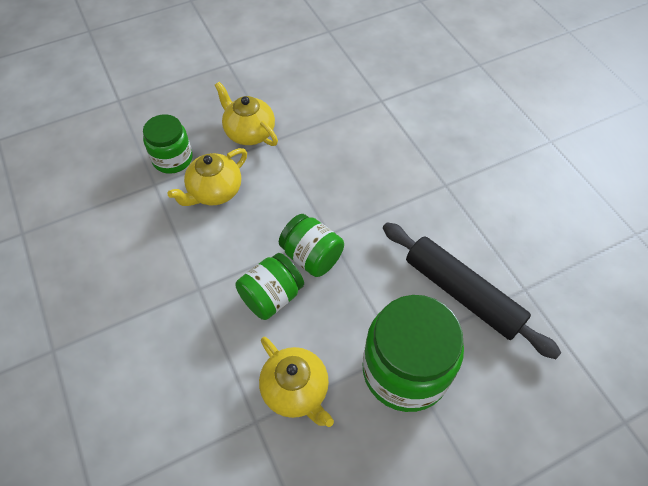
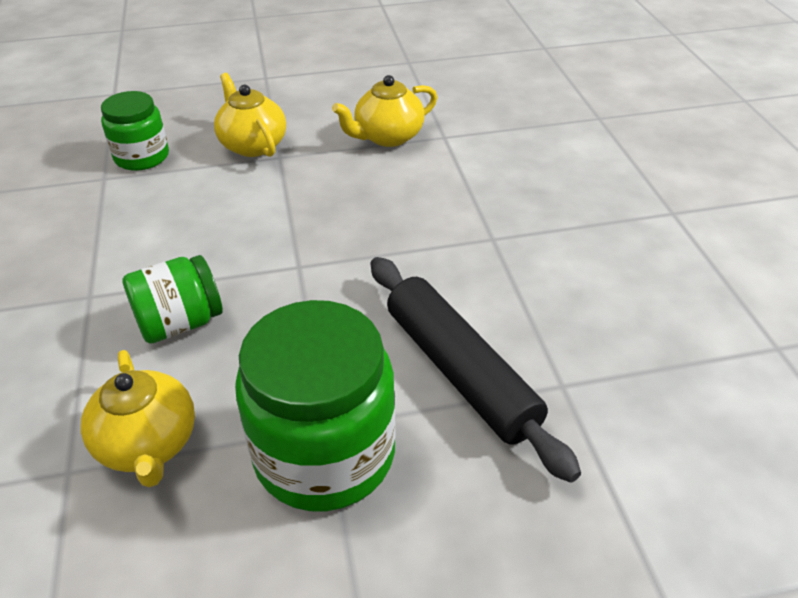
camera: 15 degrees right, 15 degrees down
yellow teapot [168,148,247,206] -> yellow teapot moved to [332,75,437,147]
green jar [279,214,344,277] -> none

